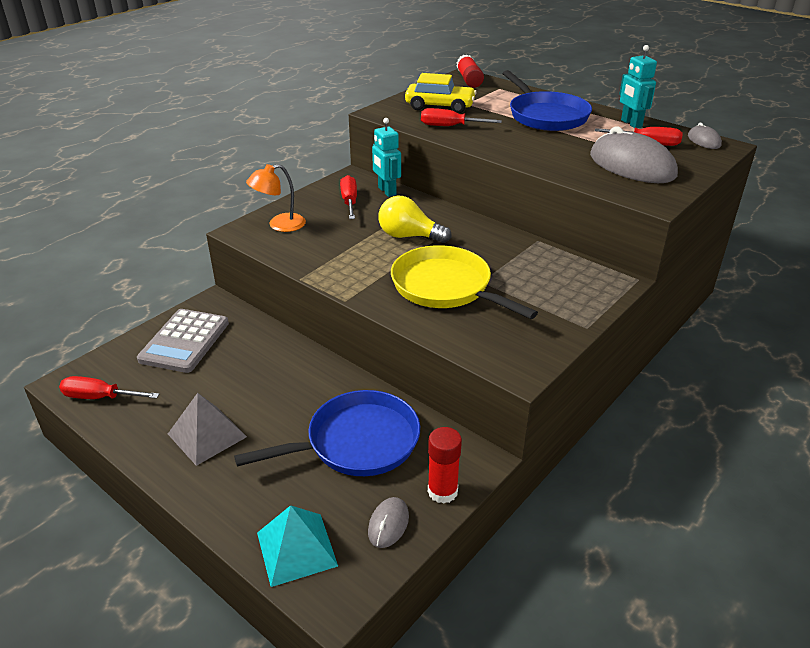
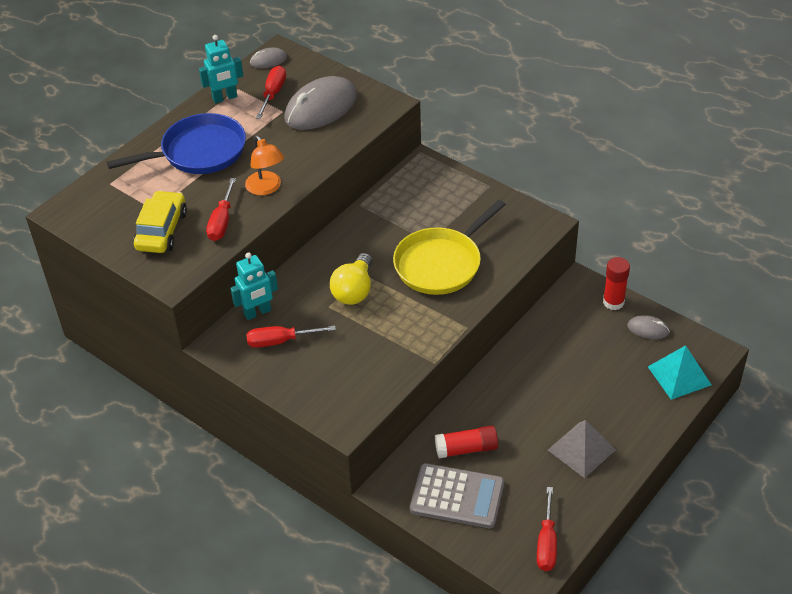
camera: 90 degrees left, 10 degrees up
blue pan [234,390,420,476] -> none
orange lamp [246,164,306,232] -> orange lamp moved to [245,135,284,195]
red glue stick [457,54,484,88] -> red glue stick moved to [435,425,498,459]

